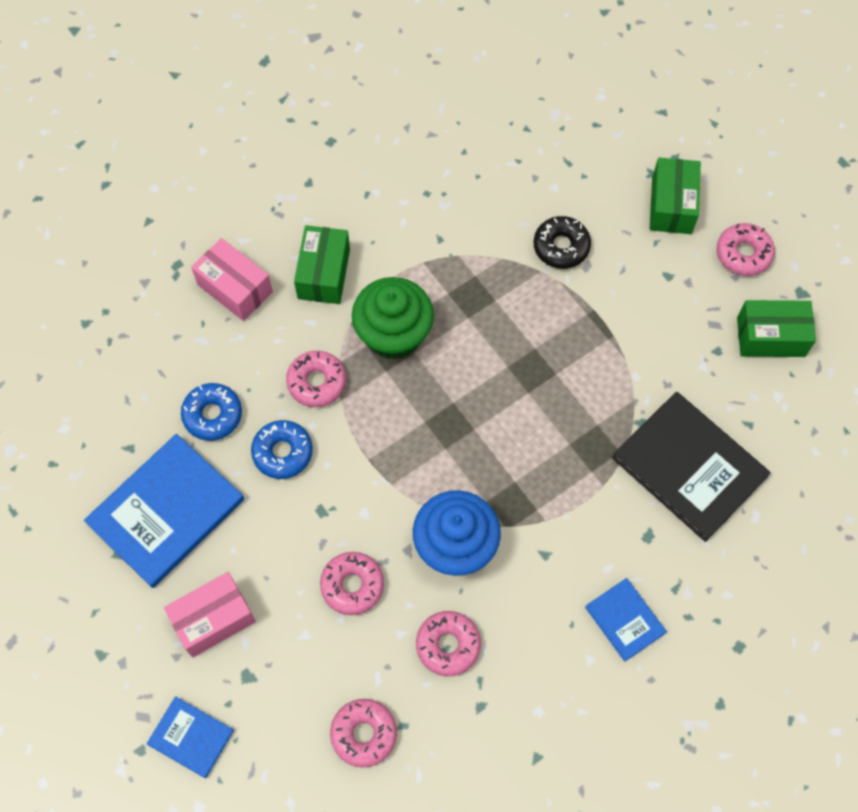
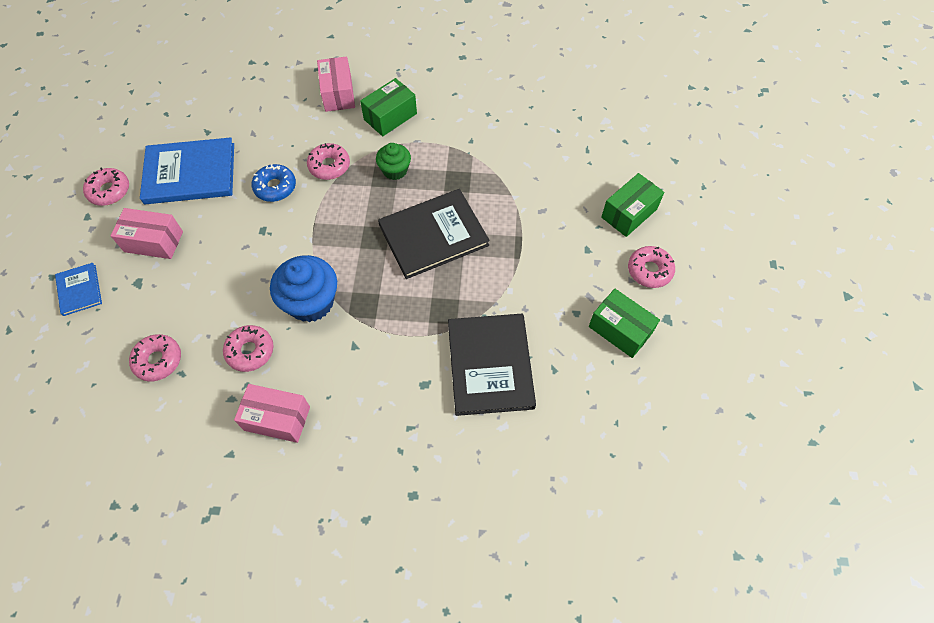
camera: 40 degrees right, 5 degrees down
blue donut [181,383,242,441] -> none
pink donut [320,552,384,615] -> pink donut moved to [83,167,129,206]
green cupcake [352,277,434,359] -> green cupcake [376,143,411,180], size x0.60
black donut [534,216,591,269] -> none
blue book [585,578,667,662] -> none
none -> pink box [234,384,310,443]
none -> black book [378,189,490,279]

